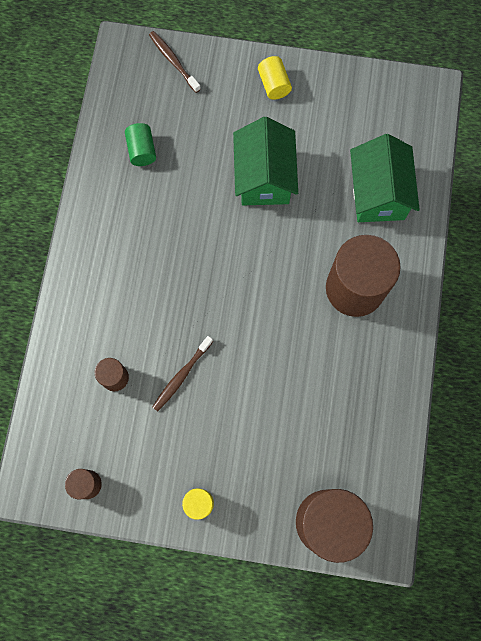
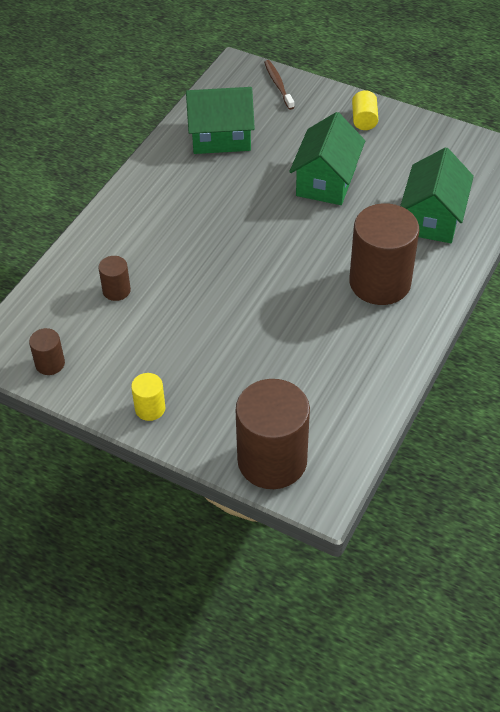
camera: 20 degrees right, 25 degrees down
green cylinder [125,123,156,166] -> green house [186,87,255,154]
brown toothbrush [152,336,213,412] -> none

